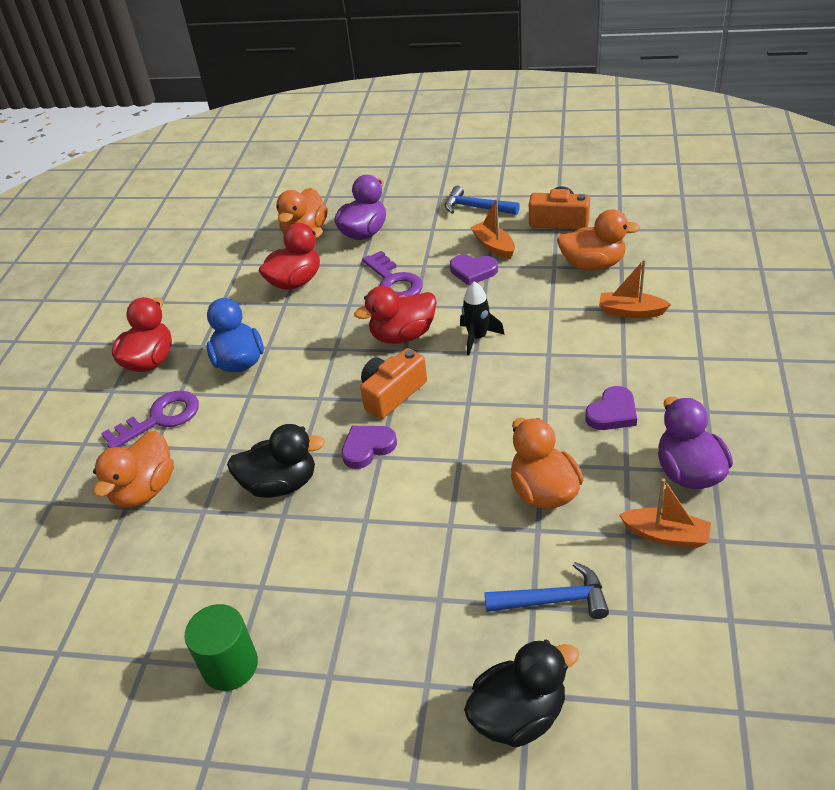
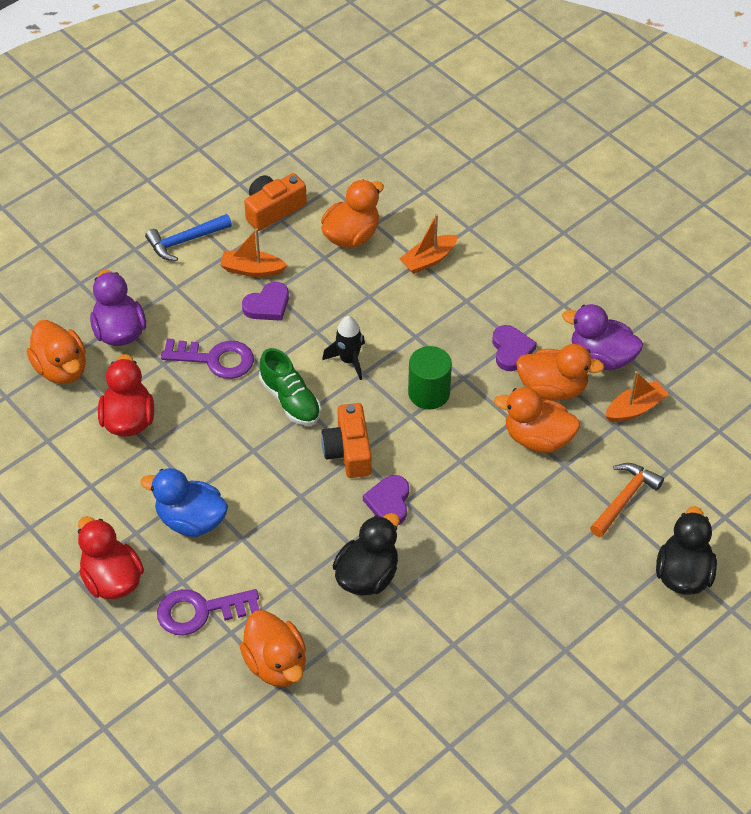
camera: 55 degrees left, 10 degrees up
purple key [101,391,199,448] -> purple key turned 105 degrees counterclockwise [157,589,259,635]
green cylinder [184,604,258,691] -> green cylinder moved to [408,346,452,410]
red duck [354,286,437,344] -> green shoe [259,348,321,426]
blue hammer [484,562,609,619] -> orange hammer [590,463,664,537]
none -> orange duck [516,344,605,401]

